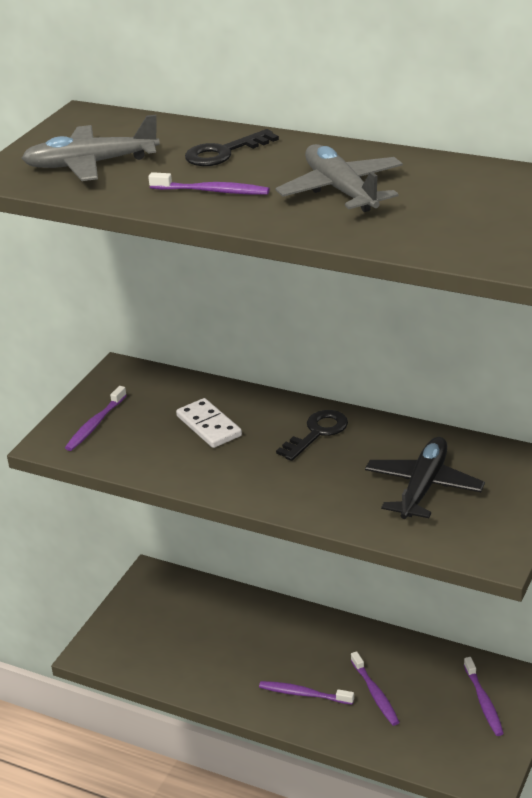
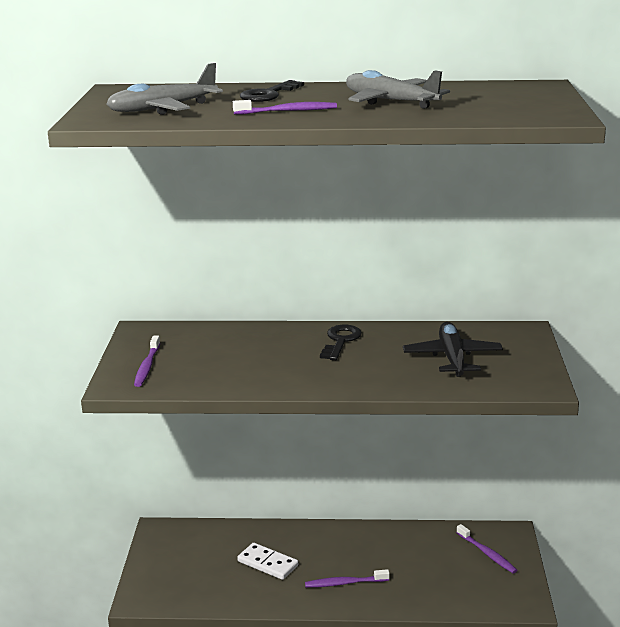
camera: 25 degrees left, 10 degrees down
white domino [176,398,242,448] -> white domino moved to [237,543,298,580]
purple toothbrush [351,651,399,726] -> none

